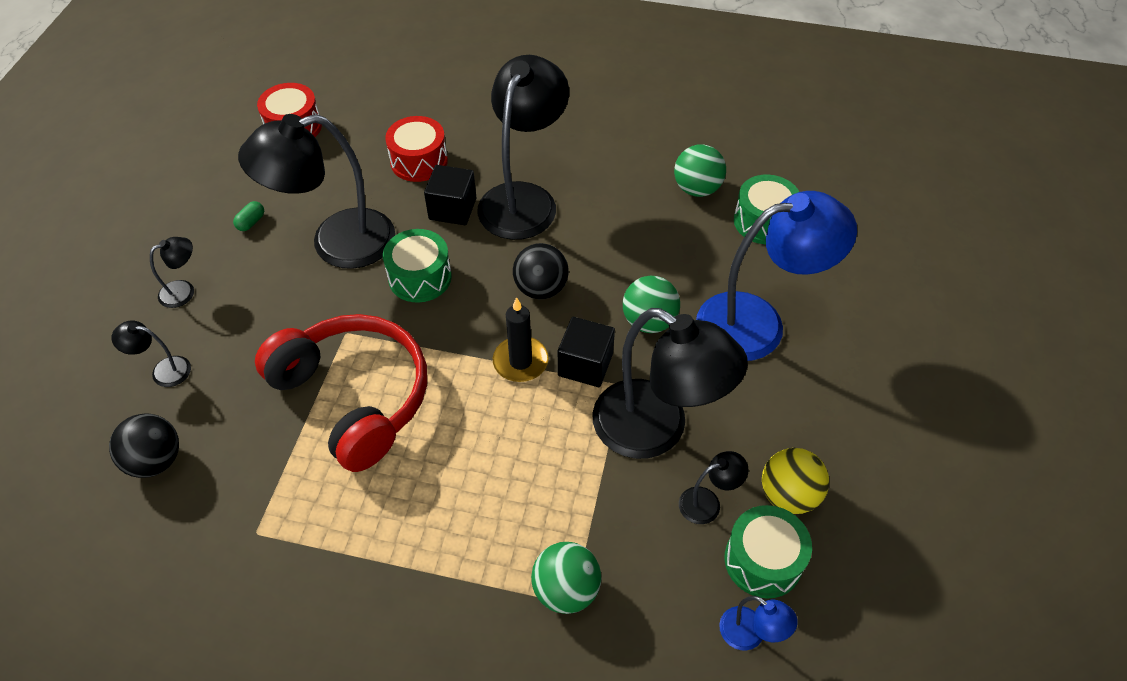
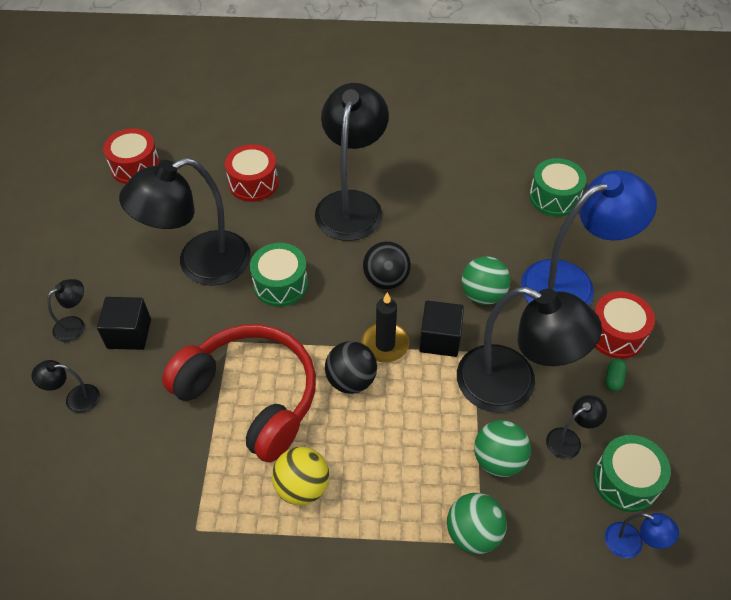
camera: 10 degrees left, 0 degrees up
black ball [109,413,179,478] -> black ball moved to [325,341,377,394]
green capsule [233,201,264,231] -> green capsule moved to [605,359,627,391]
black cube [424,165,476,225] -> black cube moved to [97,297,151,350]
green ball [674,144,726,197] -> green ball moved to [474,420,531,477]
yellow ball [762,448,829,514] -> yellow ball moved to [272,447,329,505]
none -> red drum [594,291,655,359]

